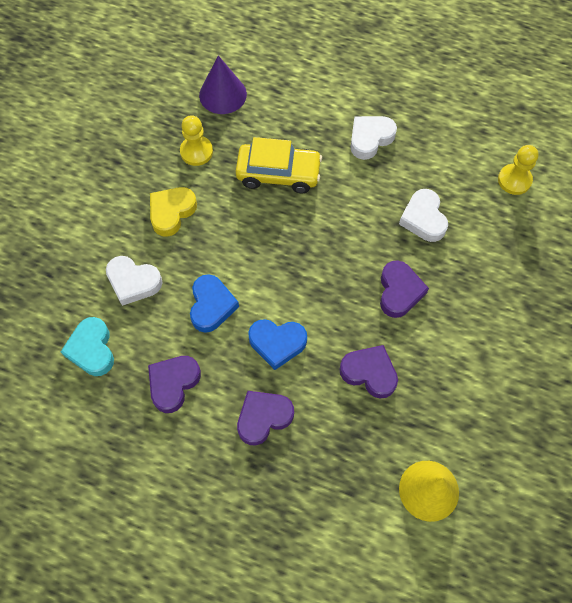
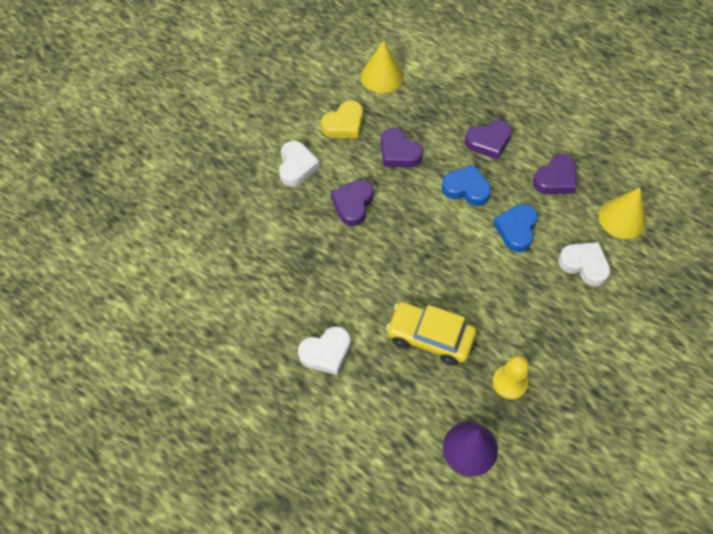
camera: 165 degrees left, 5 degrees down
turquoise heart [61,317,114,376] -> yellow cone [599,188,646,239]
yellow heart [150,187,197,237] -> yellow heart moved to [321,100,363,138]
white heart [399,189,448,242] -> white heart moved to [279,141,320,187]
yellow pawn [498,145,539,195] -> none

